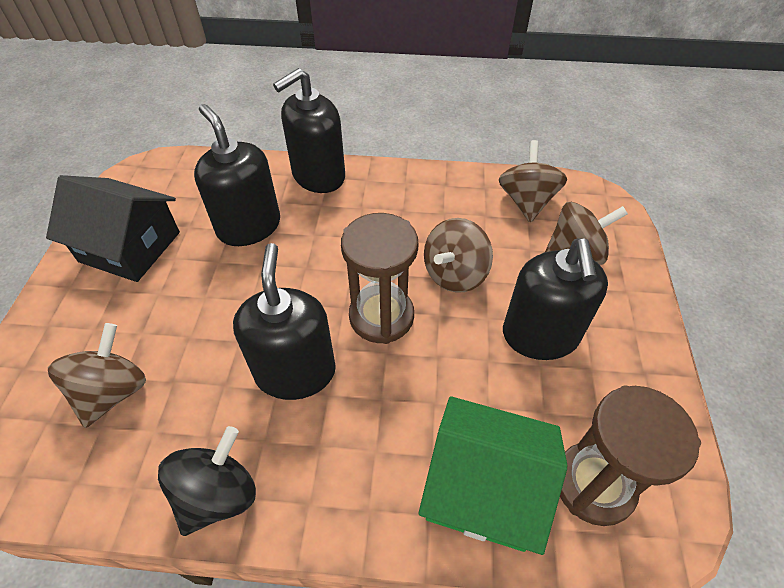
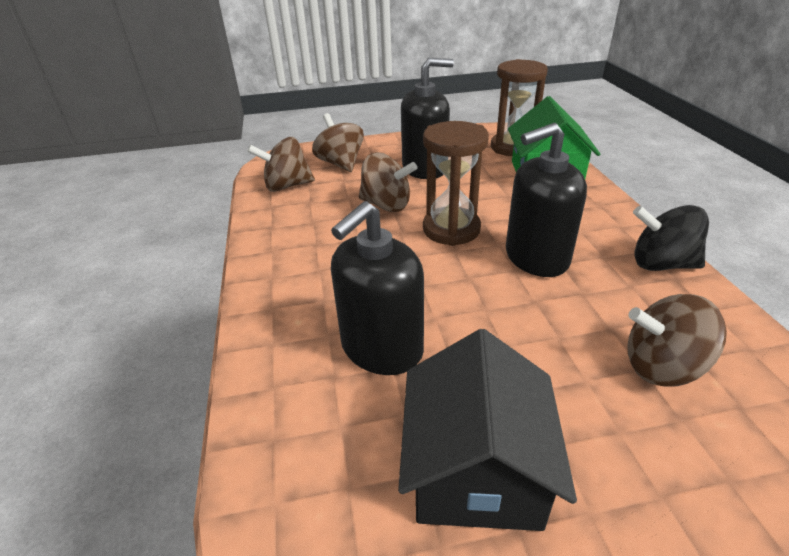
camera: 105 degrees left, 15 degrees down
black soap dispenser [273,68,345,193] -> none

